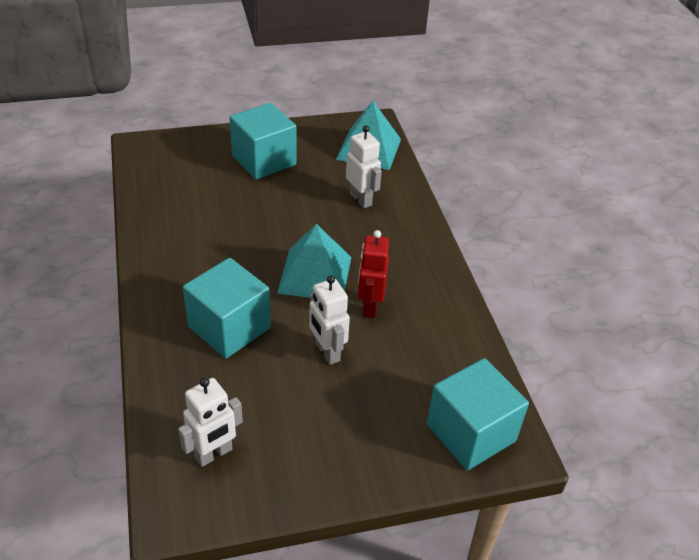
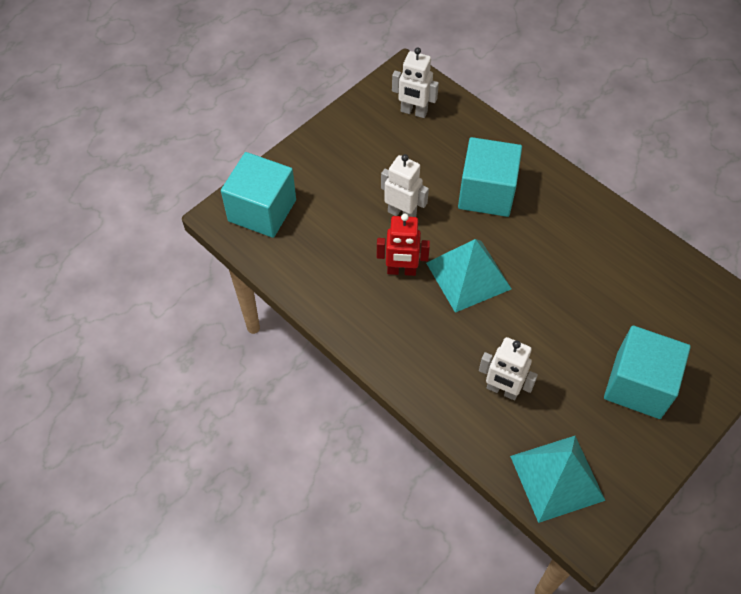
camera: 150 degrees right, 15 degrees up
white robot [178,377,243,467] -> white robot turned 90 degrees counterclockwise [392,48,439,118]
red robot [358,230,389,318] -> red robot turned 120 degrees clockwise [377,214,430,276]

